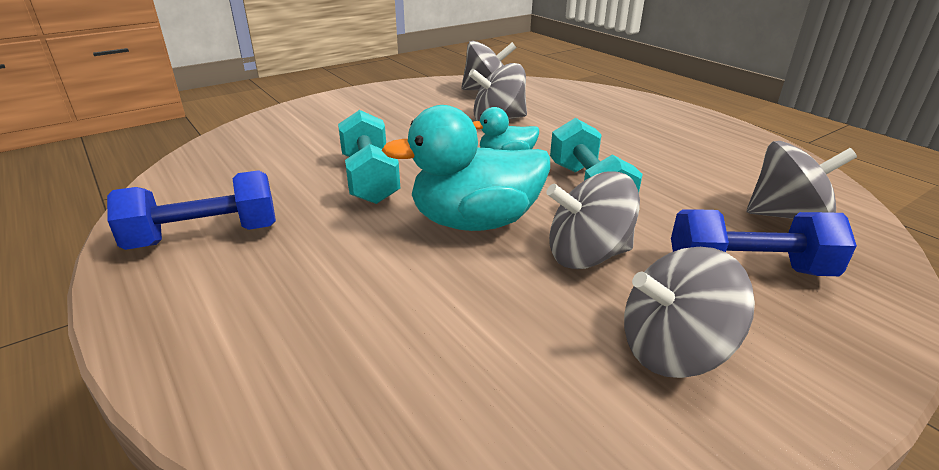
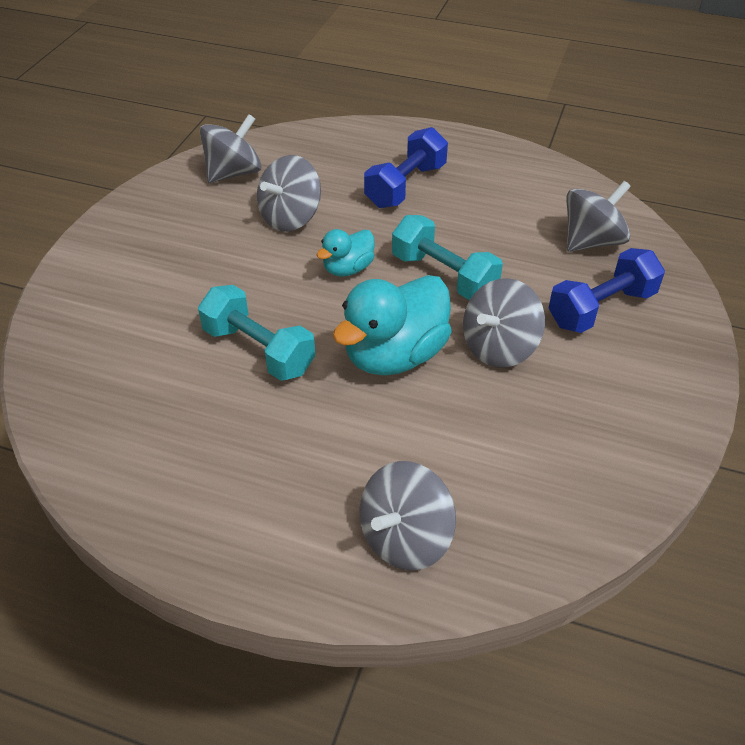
camera: 35 degrees left, 15 degrees up
blue dumbbell [107,170,276,250] -> blue dumbbell moved to [364,127,448,208]
grey spinning top [624,247,755,378] -> grey spinning top moved to [359,461,456,571]

